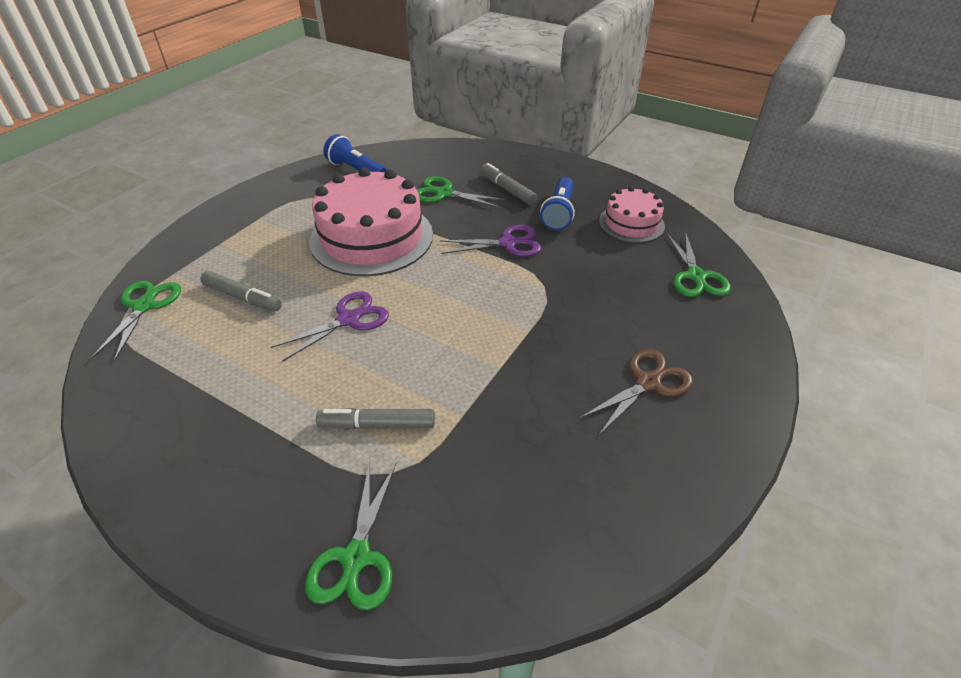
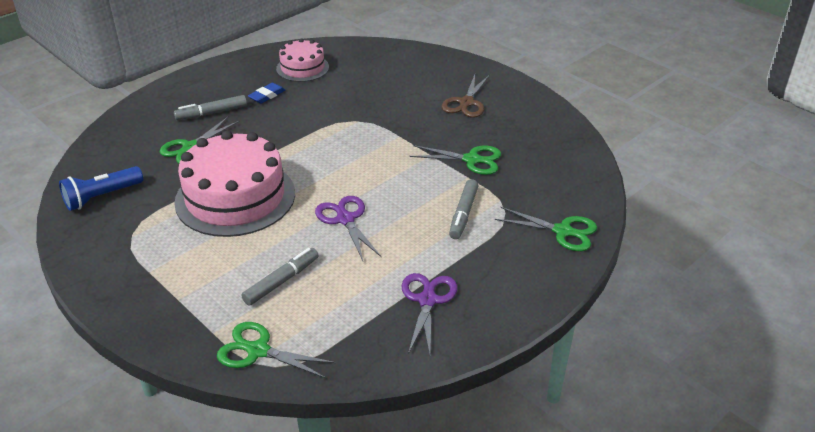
camera: 75 degrees left, 5 degrees down
purple scissors [439,225,541,257] -> purple scissors moved to [402,273,457,354]
blue flashlight [540,177,575,231] -> blue eraser [248,83,285,104]
brown scissors [580,349,693,435] -> brown scissors turned 135 degrees counterclockwise [442,75,490,118]
green scissors [667,231,731,297] -> green scissors moved to [410,145,501,175]

